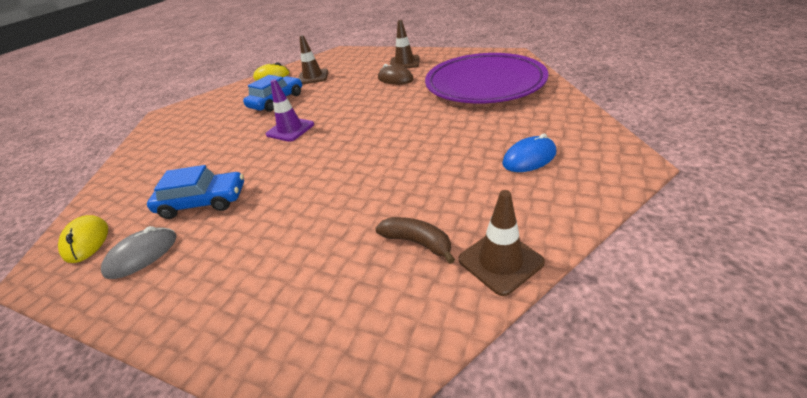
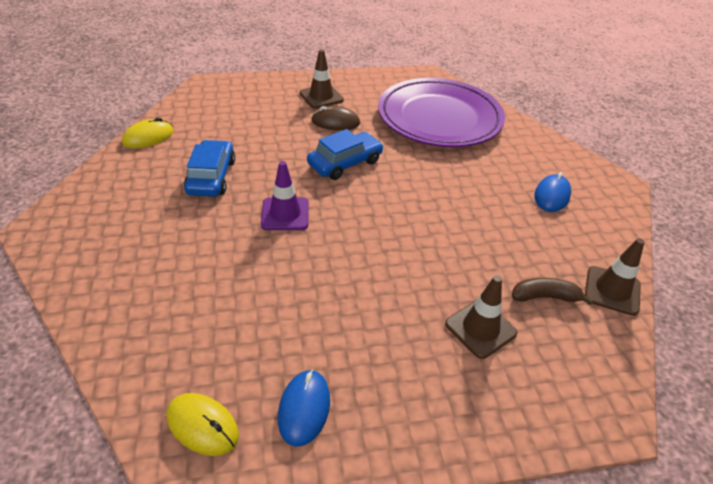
camera: 40 degrees left, 5 degrees up
grey mouse [101,226,177,279] -> blue mouse [278,369,330,446]
blue car [147,165,244,219] -> blue car moved to [307,129,383,180]
brown traffic cone [298,35,328,84] -> brown traffic cone moved to [445,275,517,359]

